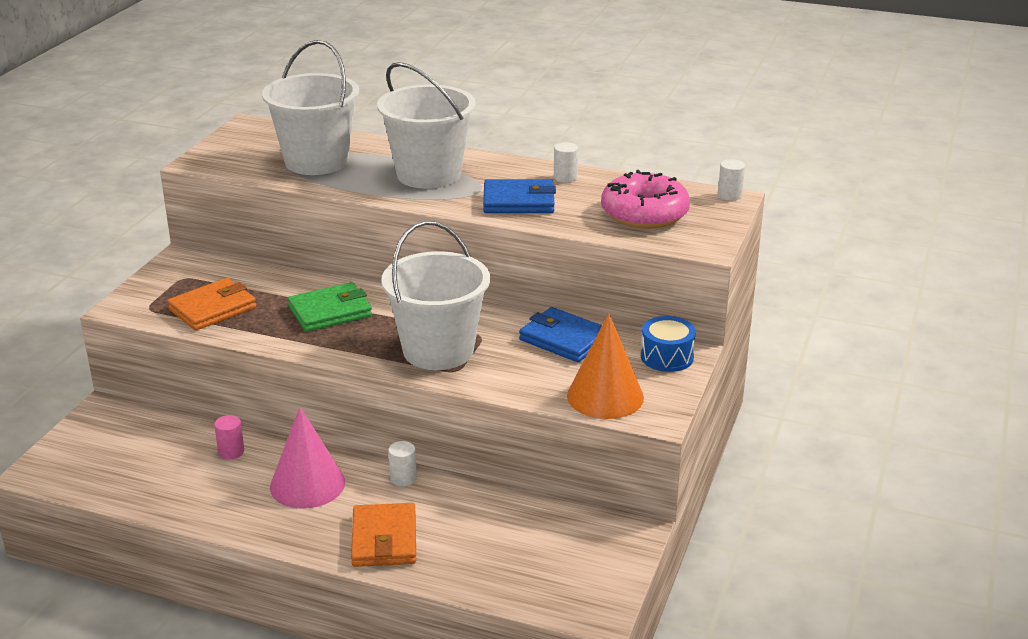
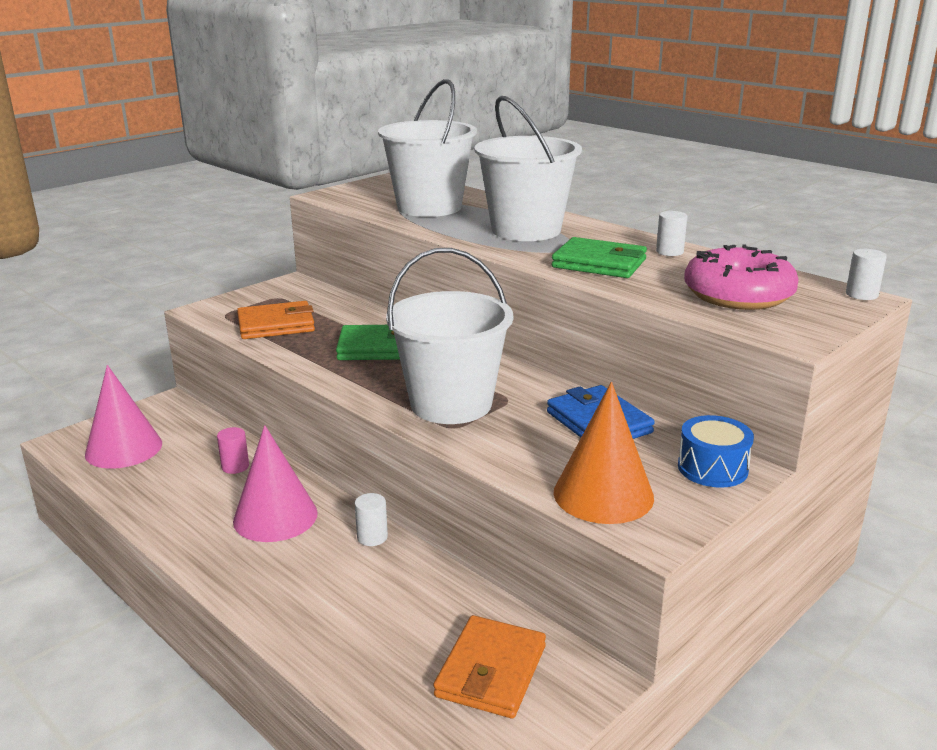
camera: 25 degrees right, 5 degrees down
orange wallet [351,503,416,567] -> orange wallet moved to [433,615,546,719]
blue wallet [483,179,556,213] -> green wallet [552,237,647,278]
none -> pink cone [85,365,162,469]

